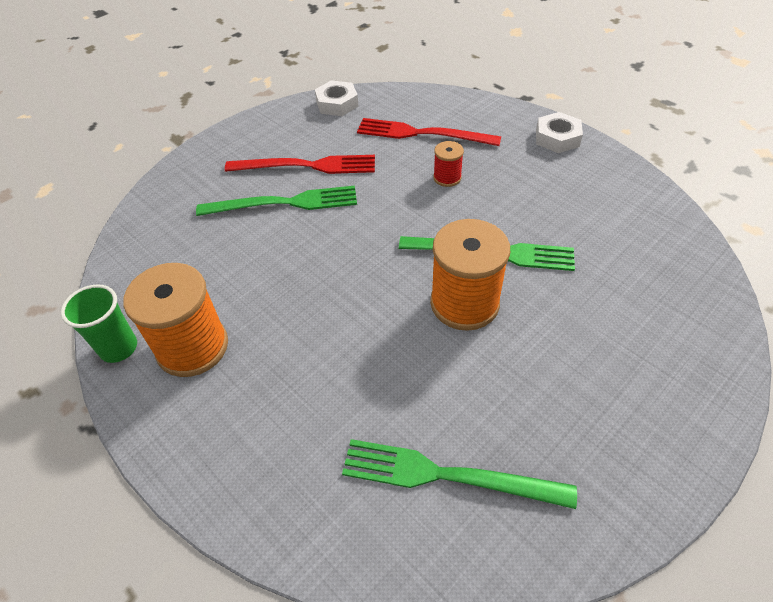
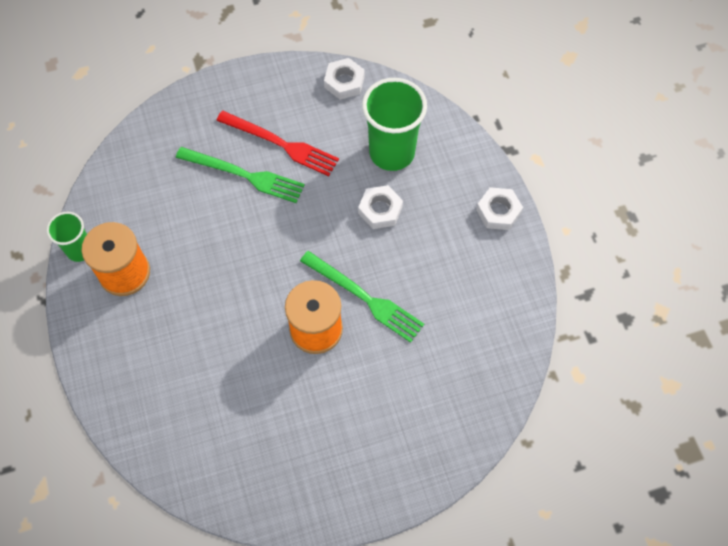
camera: 25 degrees right, 15 degrees up
green fork [342,439,577,509] -> none
red fork [357,118,501,146] -> green cup [362,78,427,171]
red spool [433,141,464,187] -> white nut [358,185,403,229]

